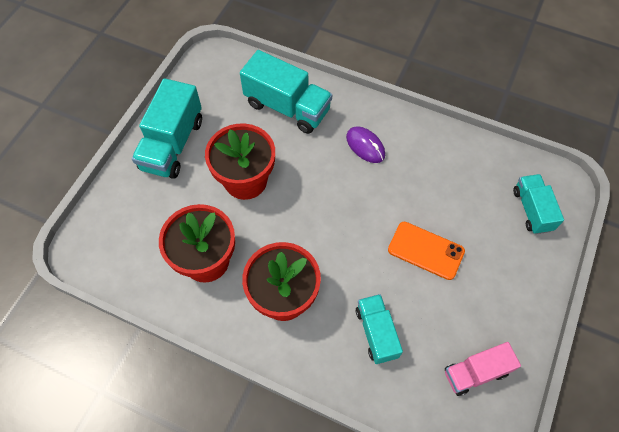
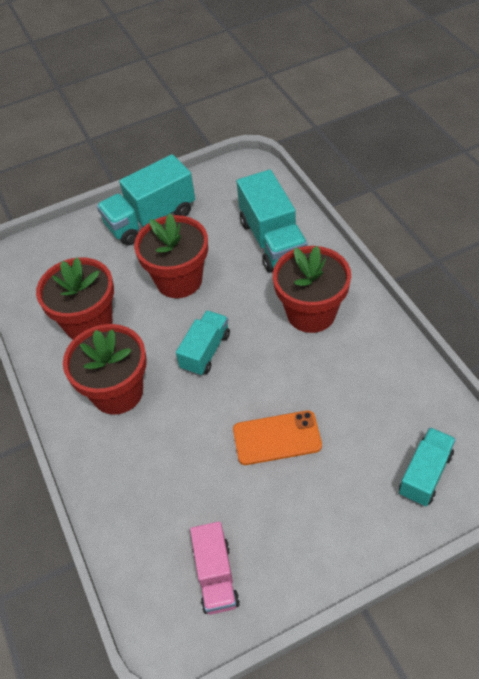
camera: 45 degrees right, 10 degrees down
purple mouse [346,126,385,163] -> red flower pot [273,246,351,333]
turquoise truck [356,294,403,364] -> turquoise truck moved to [176,310,230,376]
orange phone [388,221,465,280] -> orange phone turned 75 degrees counterclockwise [233,410,322,465]
pink truck [445,342,521,396] -> pink truck turned 120 degrees counterclockwise [190,521,240,615]

